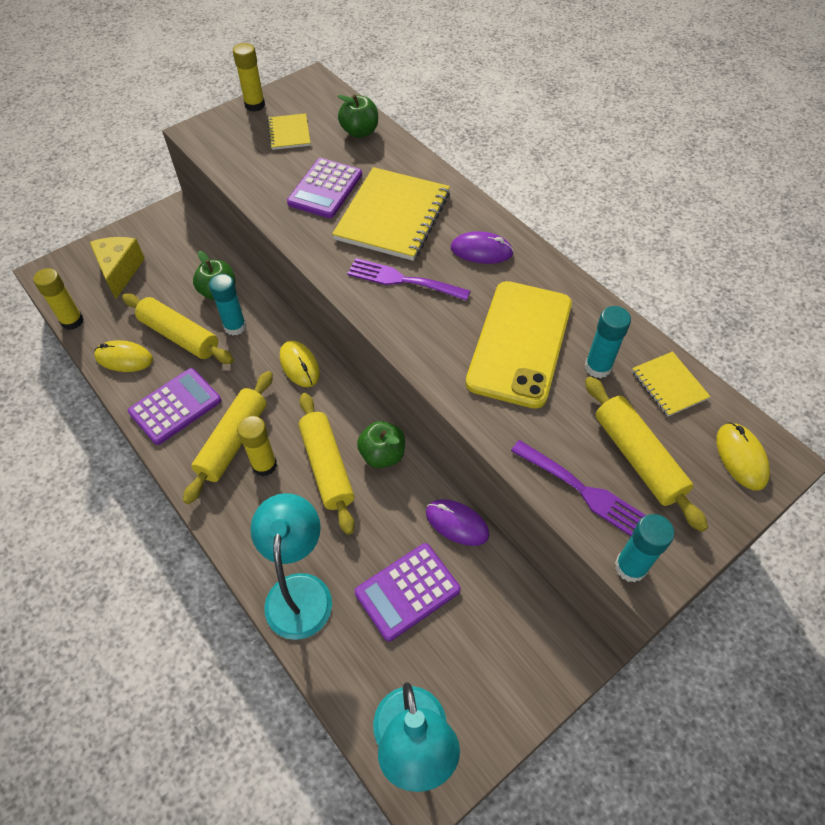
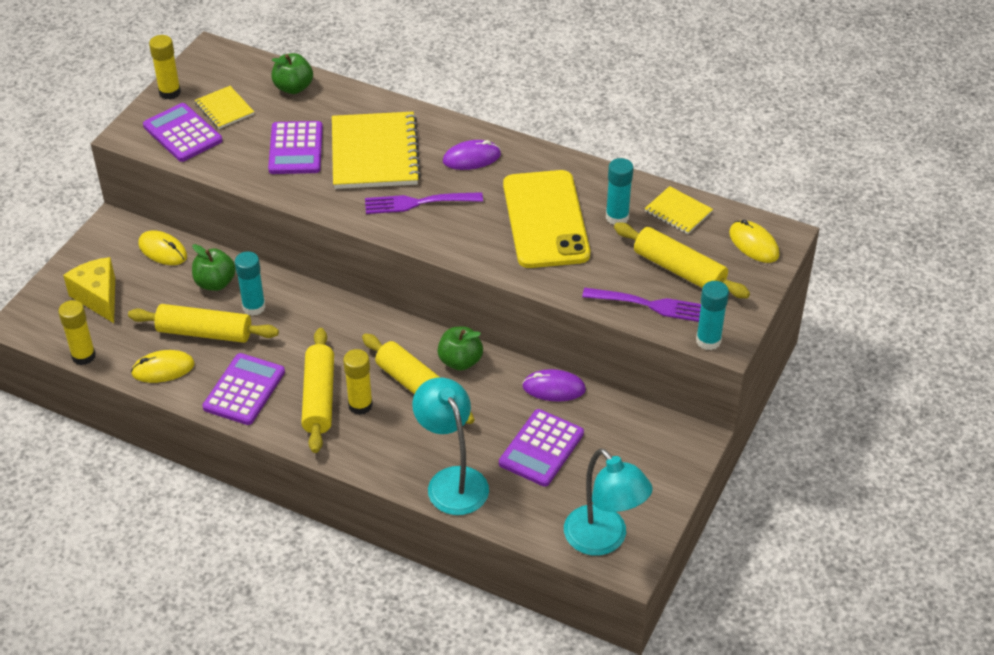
camera: 25 degrees left, 10 degrees down
yellow mouse [280,341,320,387] -> yellow mouse moved to [138,231,187,265]
none -> purple calculator [143,103,222,162]

